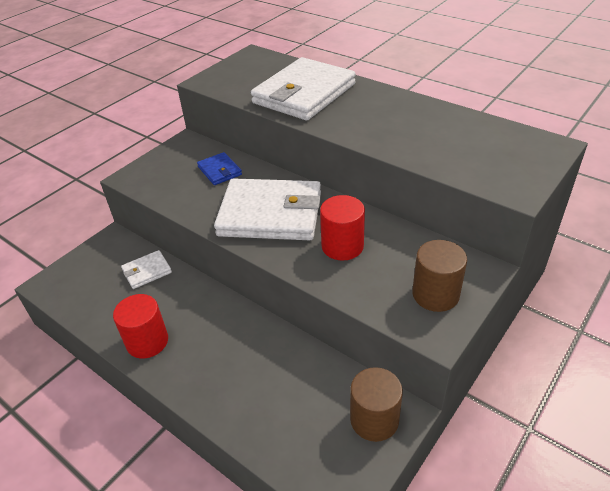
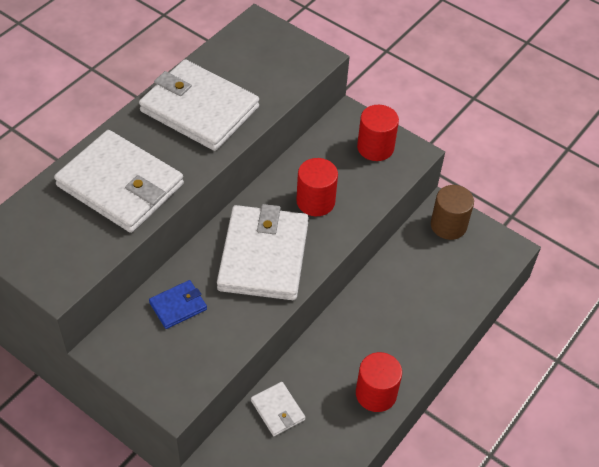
camera: 95 degrees left, 10 degrees up
brown cylinder [412,240,467,312] -> red cylinder [357,105,399,161]
none -> white wallet [139,59,259,151]

